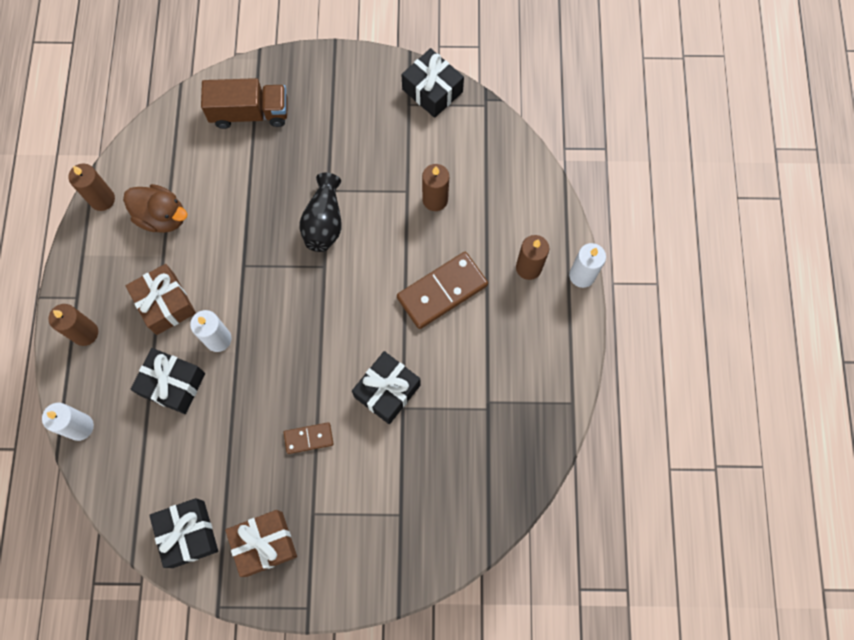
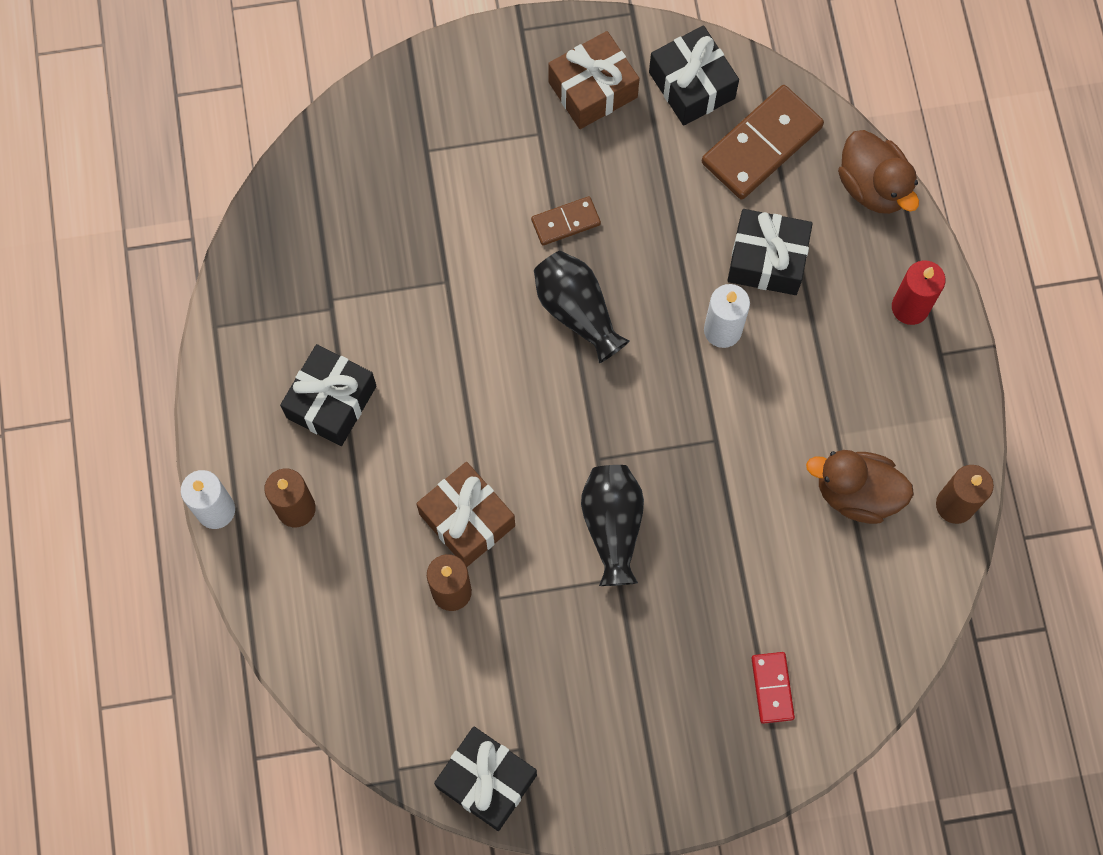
camera: 170 degrees right, 0 degrees up
white candle [42,403,94,441] -> brown duck [838,130,919,214]
brown candle [48,304,98,346] -> red candle [892,260,946,325]
brown gift [126,264,196,335] -> brown gift moved to [416,462,515,567]
brown truck [201,78,287,129] -> red domino [751,652,795,724]
black gift [352,351,421,424] -> black gift moved to [280,344,376,446]
brown domino [397,252,488,329] -> brown domino moved to [702,85,824,200]
none -> black vase [534,251,629,363]

